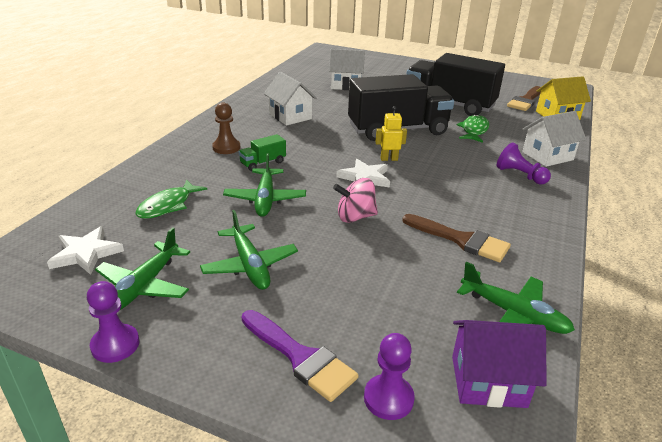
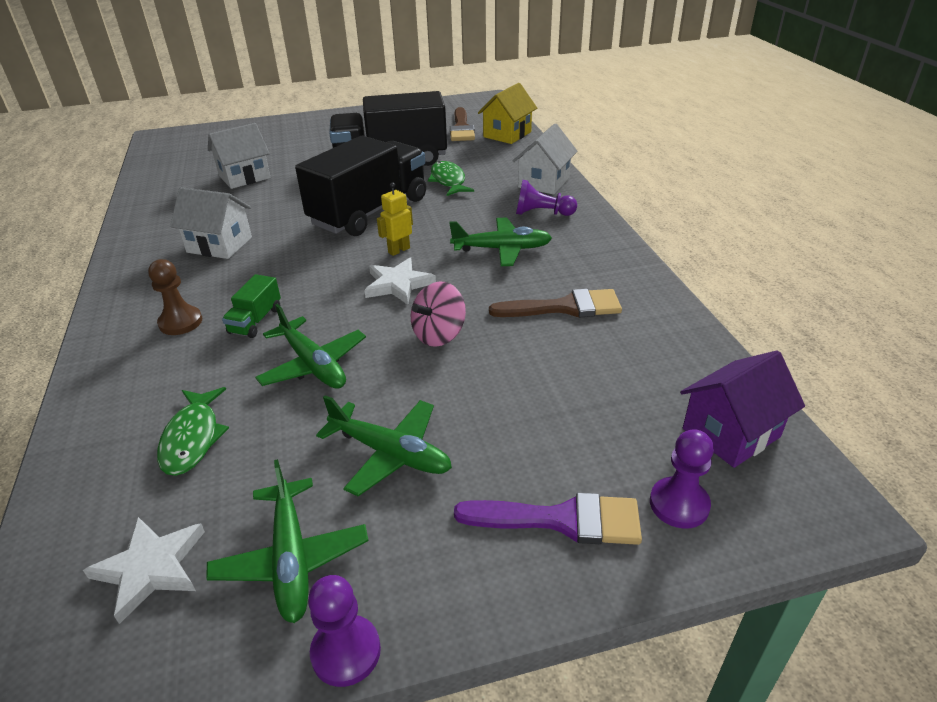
camera: 35 degrees left, 5 degrees up
green plane [457,262,575,334] -> green plane moved to [449,217,552,266]

